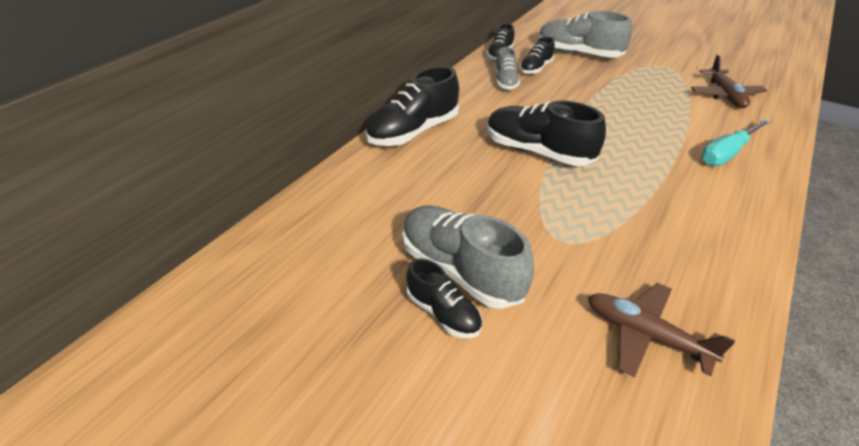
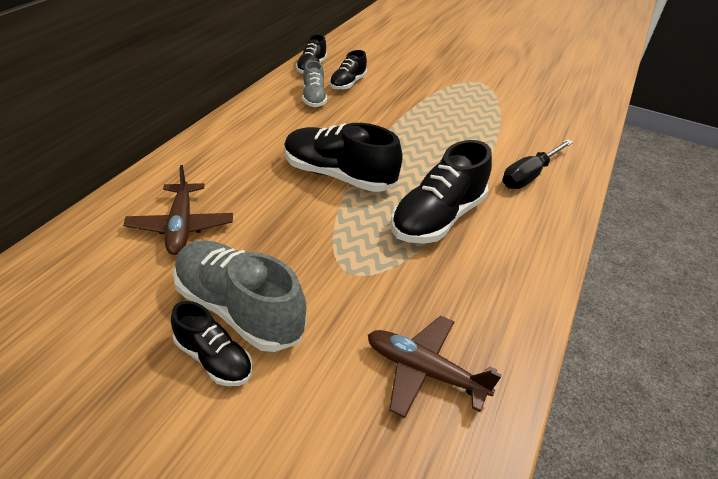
camera: 10 degrees left, 0 degrees up
black shoe [365,66,459,146] -> black shoe moved to [391,140,492,244]
grey shoe [538,11,632,58] -> none
brown plane [691,55,767,108] -> brown plane moved to [123,165,233,255]
turquoise screwdriver [702,118,771,166] -> black screwdriver [503,139,573,189]

